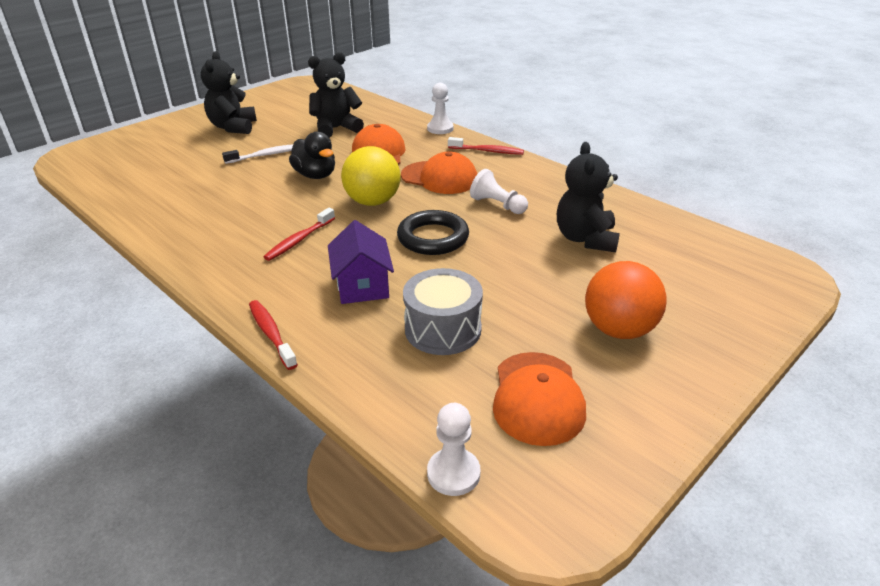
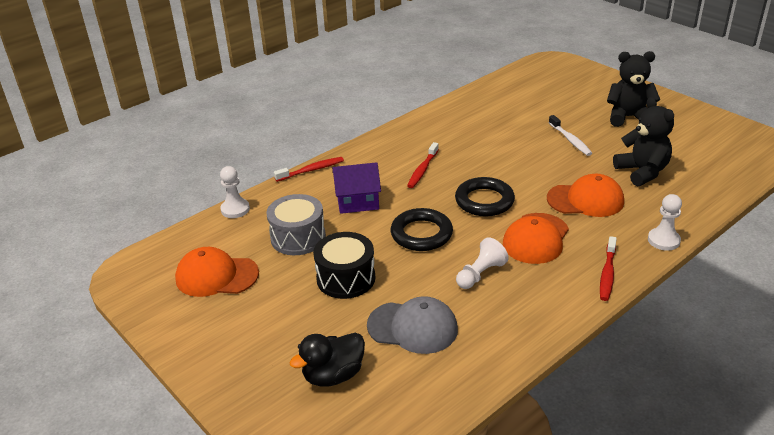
camera: 95 degrees right, 0 degrees up
red toothbrush [264,208,335,261] -> red toothbrush turned 105 degrees counterclockwise [407,142,439,188]
black duck [289,132,335,179] -> black duck moved to [289,333,365,387]
yellow ball [341,146,401,206] -> black ring [455,177,515,216]
white pawn [427,403,481,496] -> white pawn moved to [220,166,250,218]
black teddy bear [557,142,620,252] -> grey cap [367,296,458,354]
orange ball [585,261,667,339] -> none
none -> black drum [313,232,375,299]

